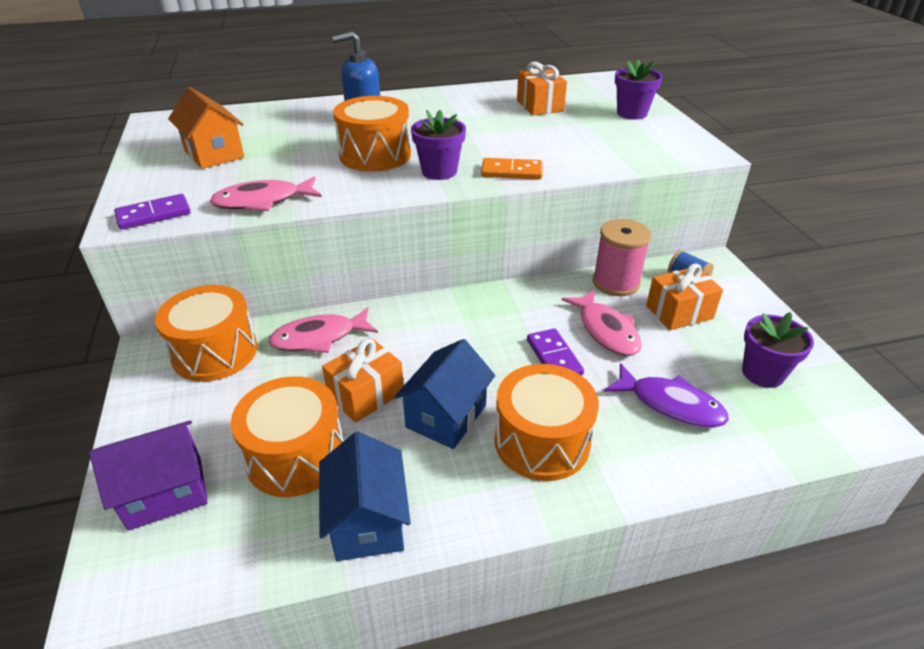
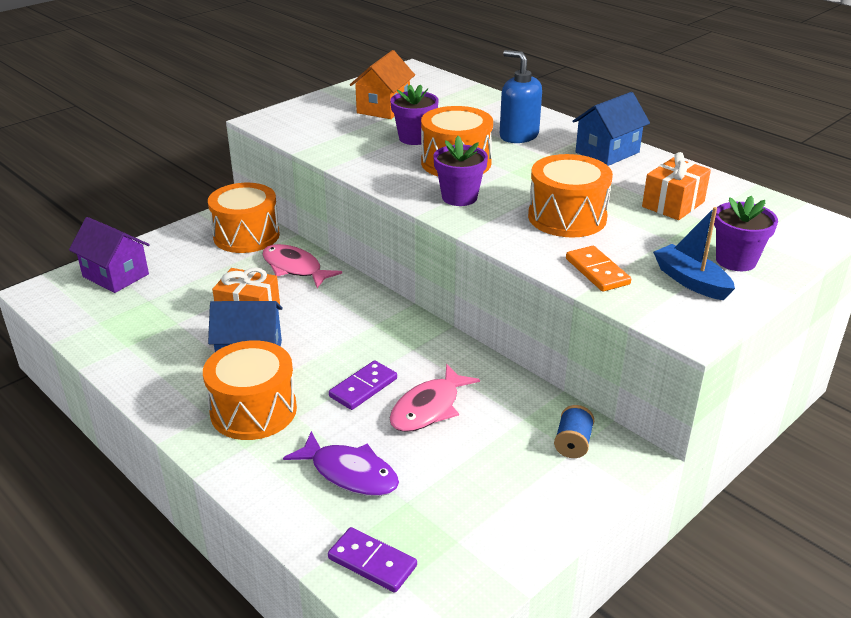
camera: 60 degrees right, 5 degrees down
purple domino [114,194,191,230] -> purple domino moved to [328,527,417,593]
pink fish [210,176,322,211] -> none
orange drum [231,376,344,497] -> orange drum moved to [528,154,613,238]
blue house [319,432,411,561] -> blue house moved to [572,92,650,166]
orange domino [481,158,543,180] -> orange domino moved to [566,246,631,292]
pink spool [593,219,651,296] -> none
purple fish [604,363,729,428] -> purple fish turned 60 degrees counterclockwise [283,431,399,496]
orange gift [646,264,723,330] -> none
purple flower pot [742,312,814,388] -> purple flower pot moved to [390,84,439,145]
none -> blue boat [653,207,735,300]

